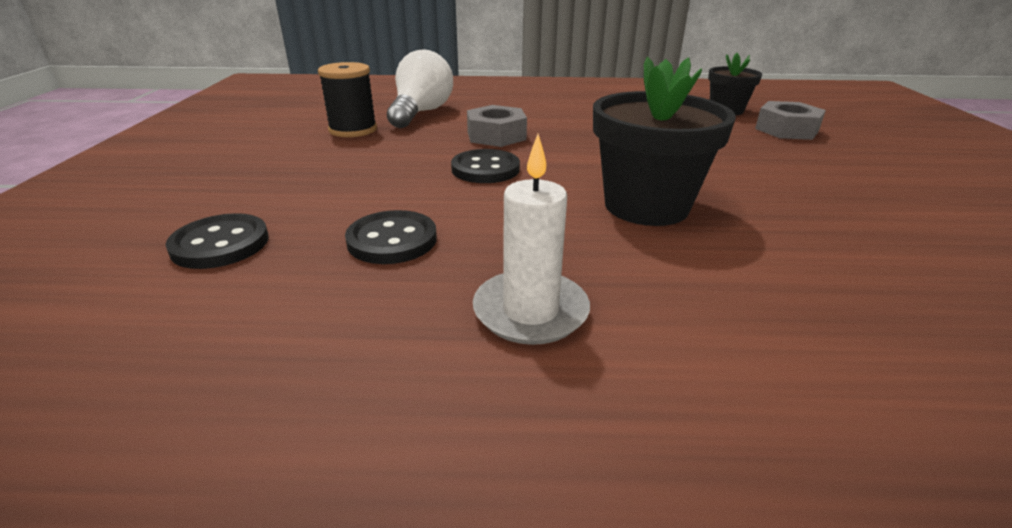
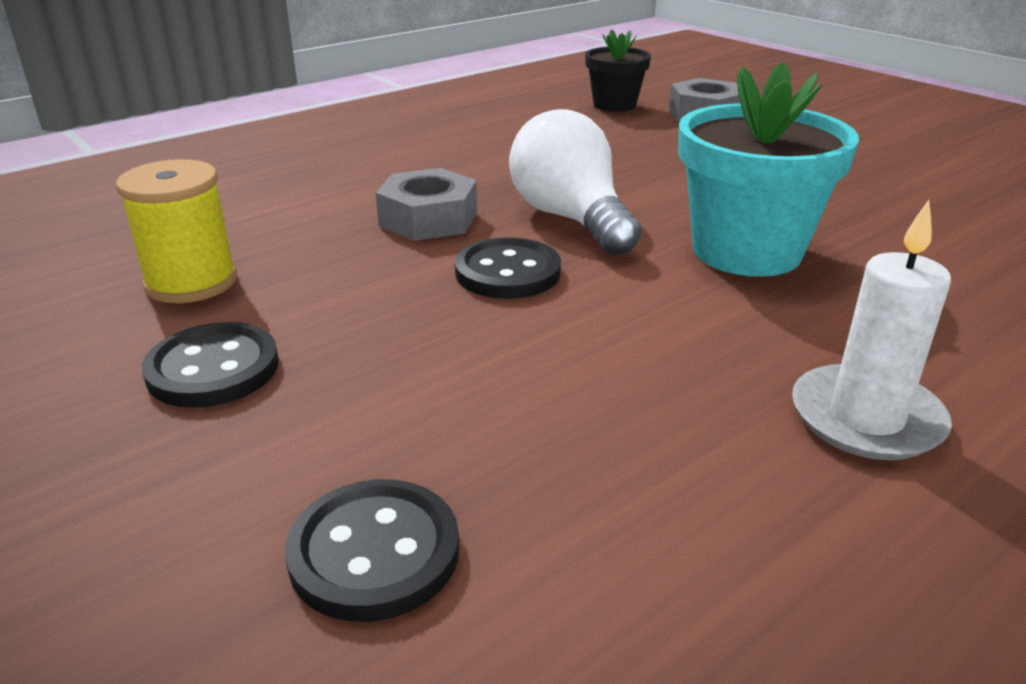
camera: 40 degrees left, 0 degrees up
black spool [318,62,377,137] -> yellow spool [116,159,237,303]
black button [345,210,437,264] -> black button moved to [142,322,279,408]
white light bulb [387,49,453,128] -> white light bulb moved to [509,109,642,256]
black flower pot [593,57,736,226] -> turquoise flower pot [678,62,859,277]

